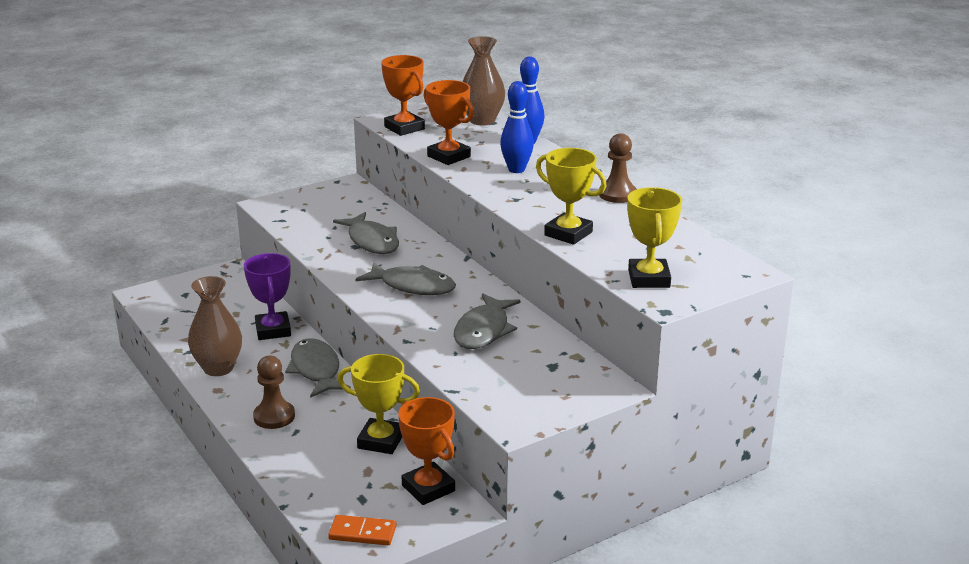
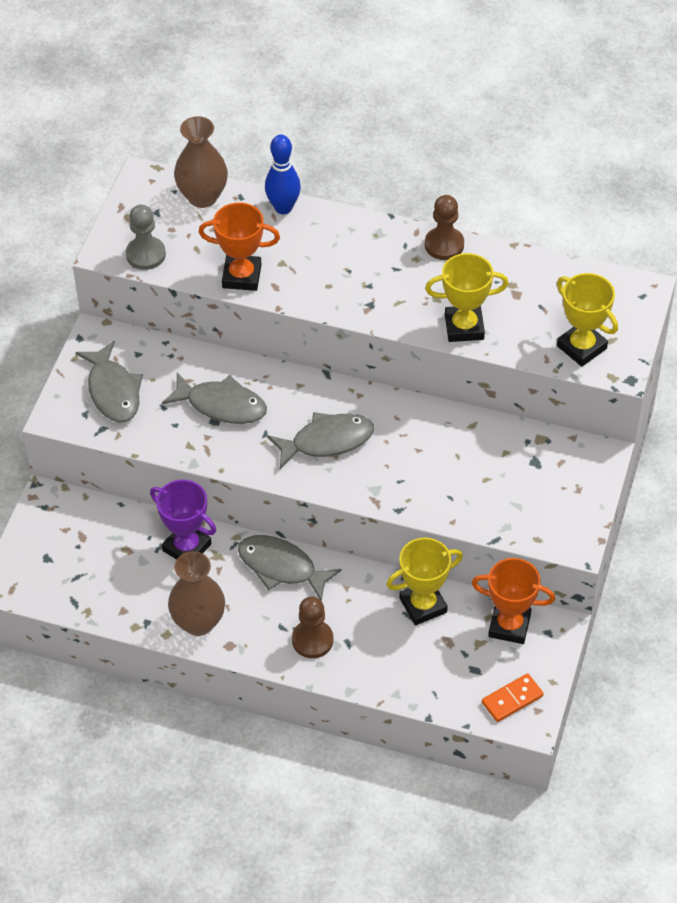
camera: 40 degrees left, 25 degrees up
orange trophy [381,55,425,136] -> grey pawn [126,205,166,270]
grey fish [454,293,521,349] -> grey fish moved to [75,341,143,422]
blue bowling pin [500,81,534,173] -> none

